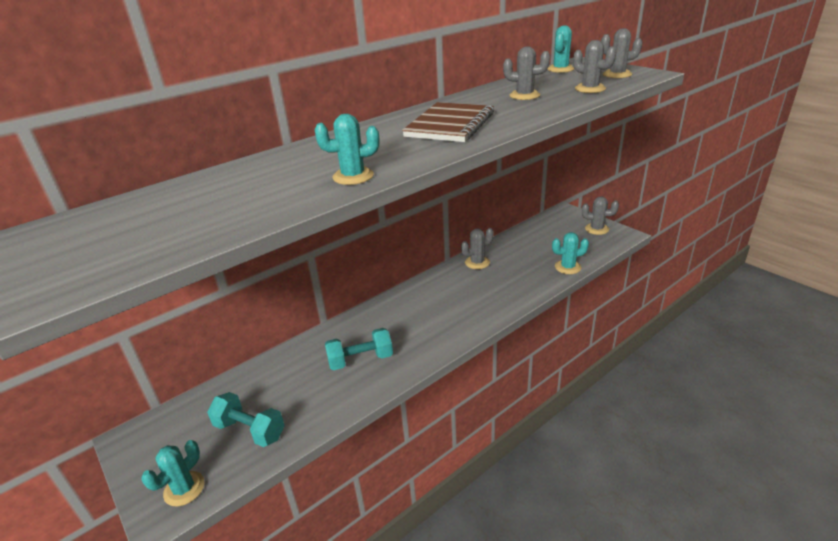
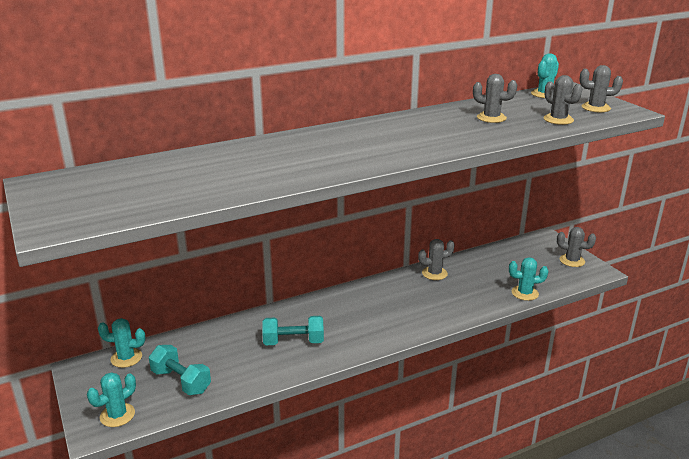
camera: 10 degrees right, 5 degrees down
turquoise cactus [315,114,379,185] -> turquoise cactus moved to [98,318,146,368]
brown notebook [402,102,494,142] -> none

